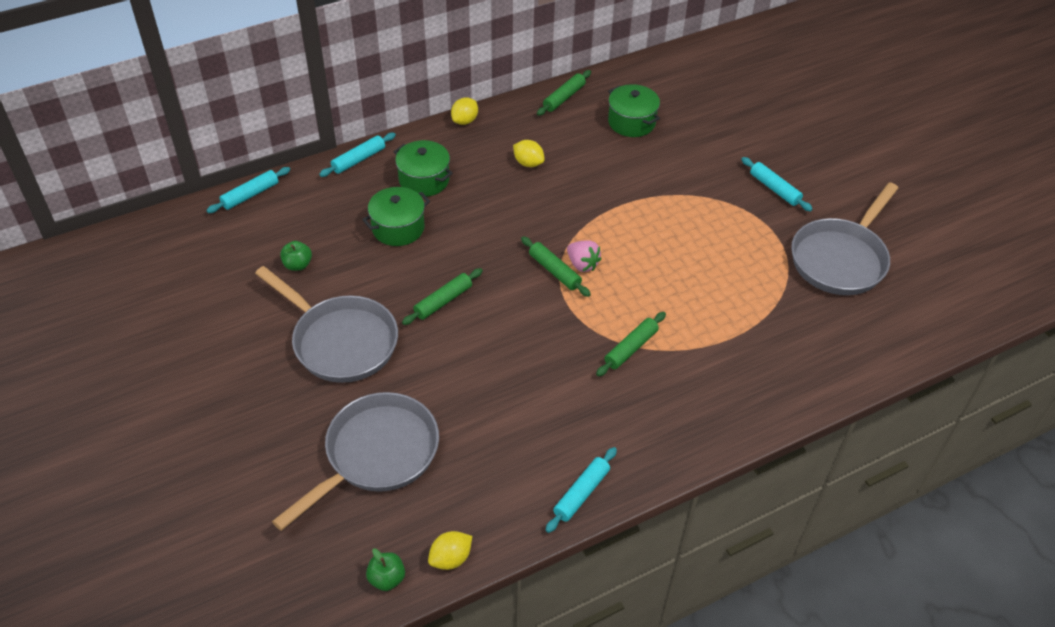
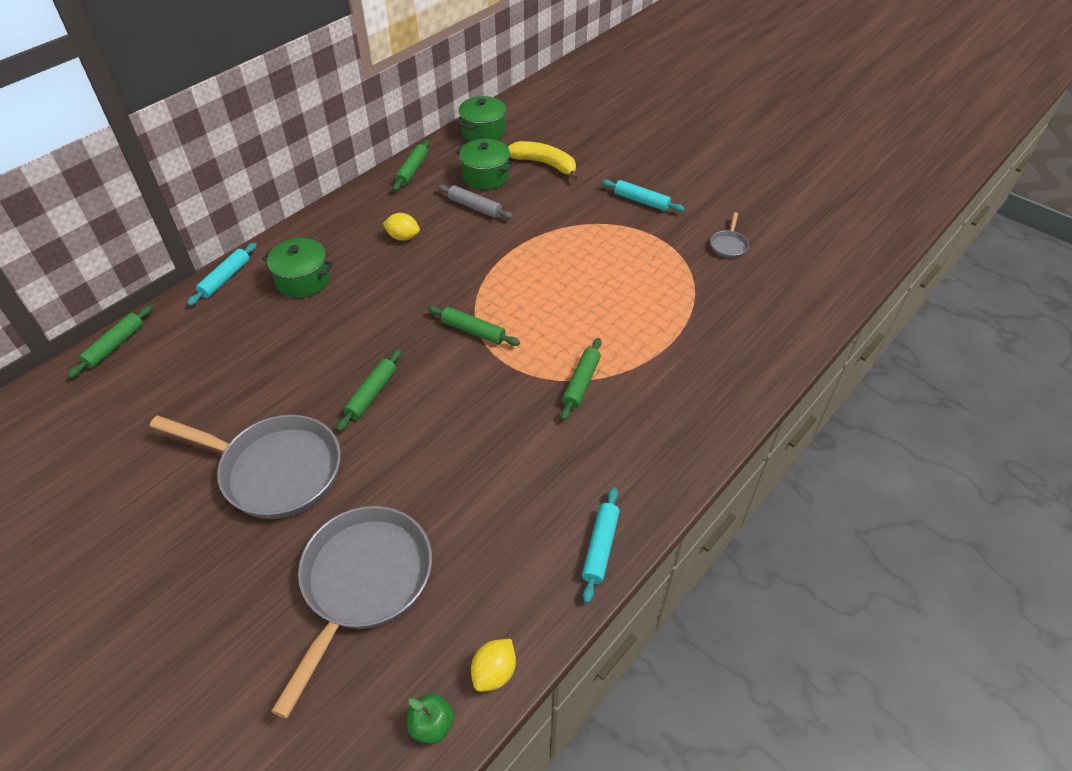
camera: 20 degrees left, 0 degrees up
turquoise rolling pin [206,167,290,213] -> green rolling pin [68,305,153,378]
green apple [280,241,312,271] -> none
green pot [362,187,430,246] -> green pot moved to [458,96,506,142]
yellow lemon [451,97,478,125] -> none
pink strawberry [567,240,602,272] -> none
grey pan [791,182,898,295] -> grey pan [710,212,749,258], size x0.41
none -> grey rolling pin [437,184,513,219]
none -> yellow banana [508,141,578,180]

